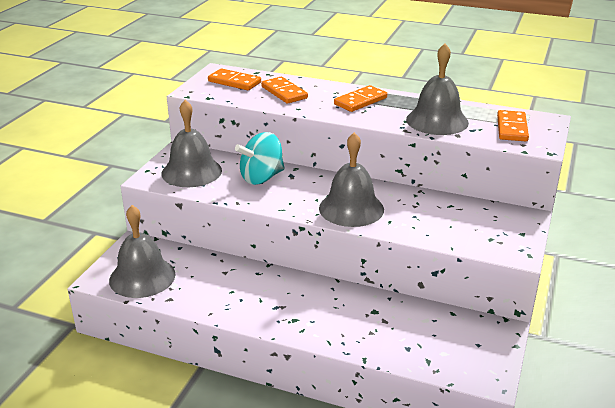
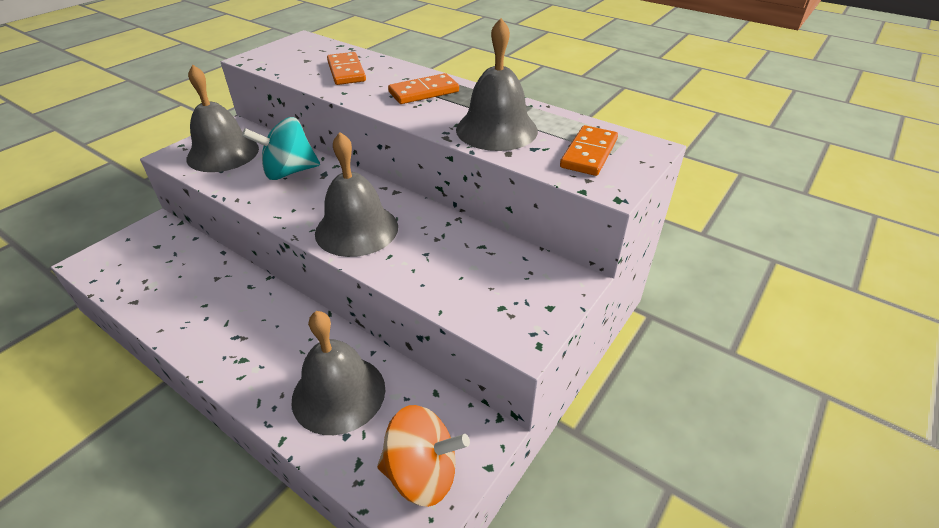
camera: 15 degrees right, 10 degrees up
grey bell [109,205,175,298] -> grey bell moved to [292,311,385,435]
orange domino [208,69,261,90] -> none
none -> orange spinning top [377,405,470,507]

